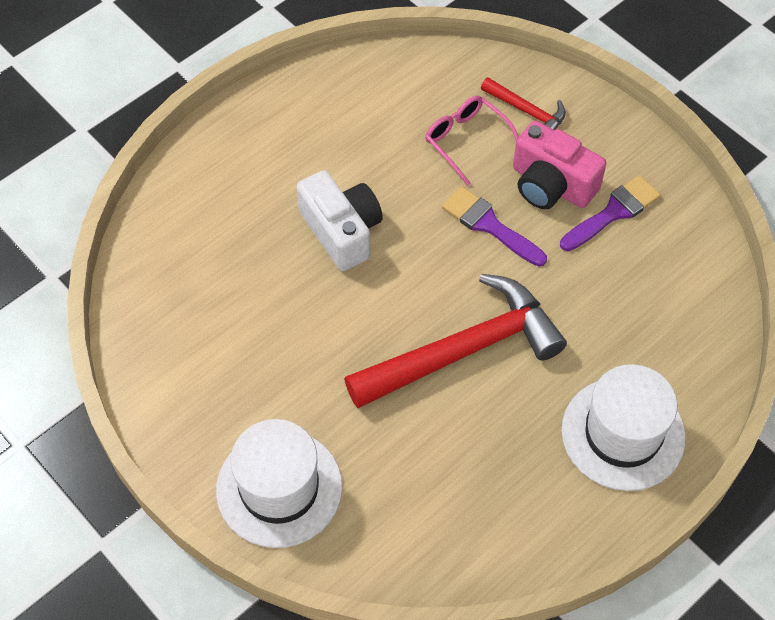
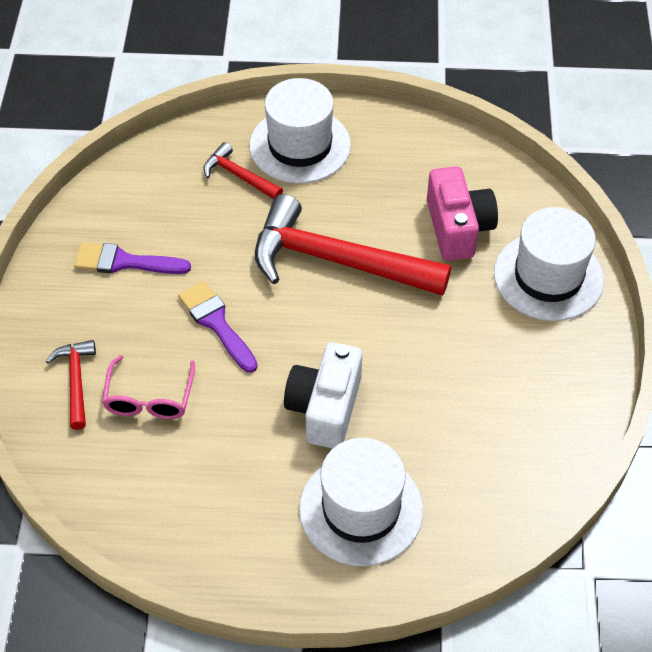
camera: 135 degrees left, 5 degrees down
purple brush [442,186,547,267] -> purple brush turned 150 degrees clockwise [178,281,258,373]
pink camera [513,121,607,209] -> pink camera moved to [427,166,498,261]
none -> red hammer [204,142,283,199]
none -> white hat [299,438,423,566]

